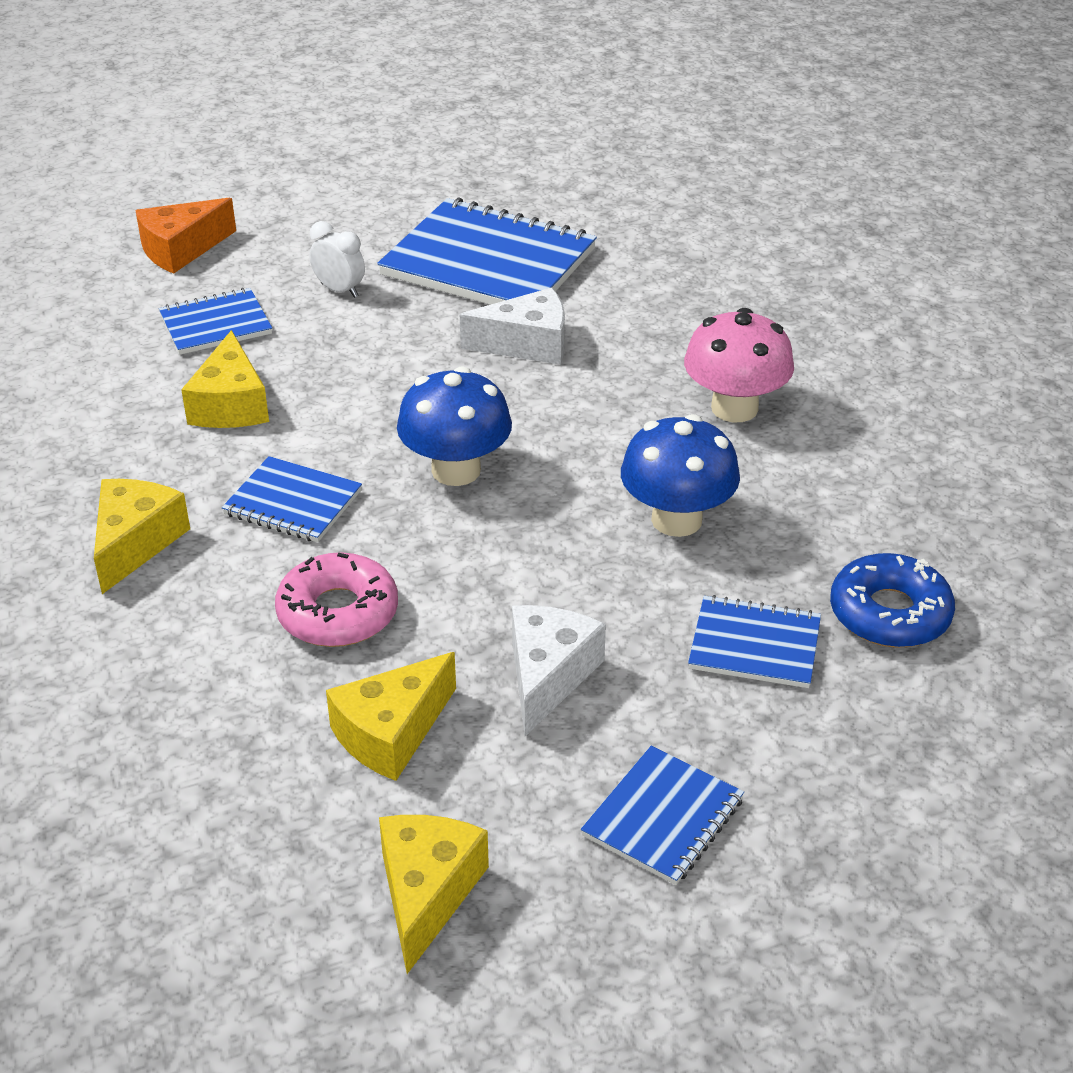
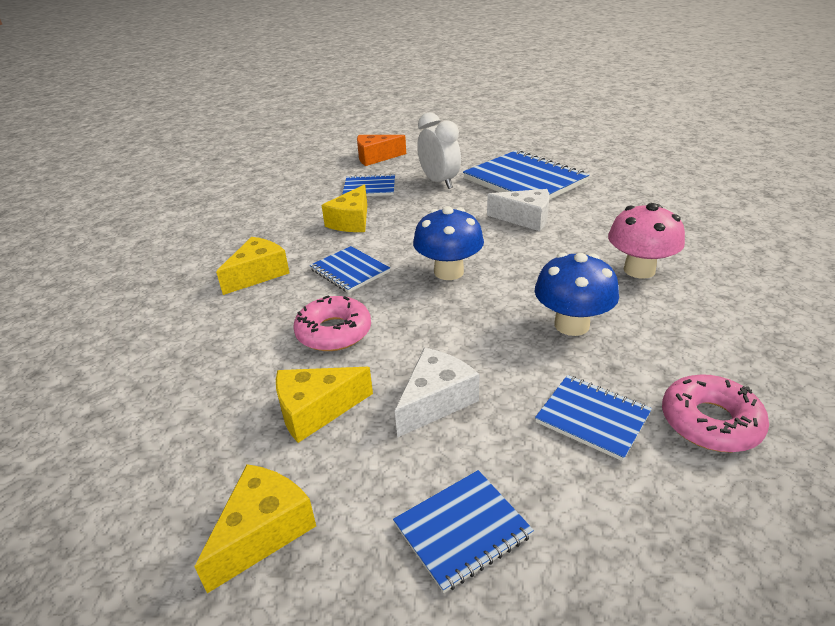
camera: 25 degrees right, 5 degrees down
white clock [309,221,365,298] -> white clock [417,112,461,189], size x1.70
blue donut [830,553,955,648] -> pink donut [662,374,769,452]

